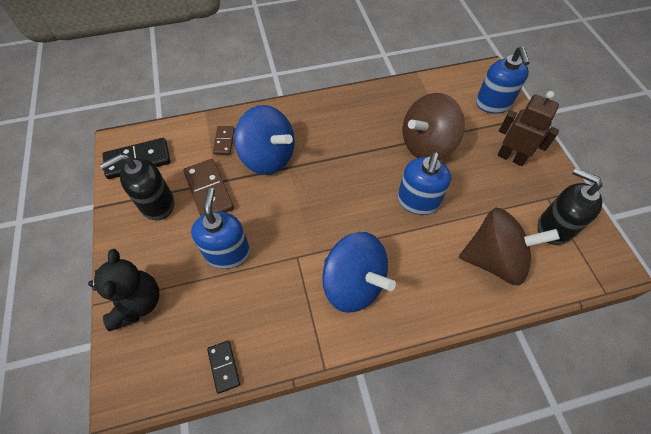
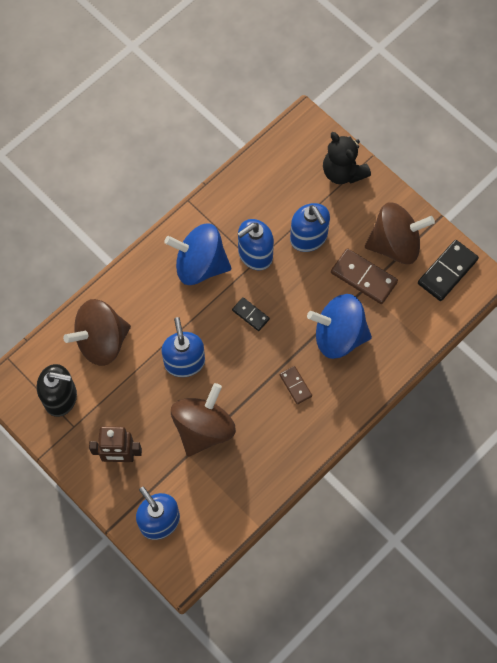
camera: 150 degrees right, 10 degrees up
black soap dispenser [100,154,174,220] -> brown spinning top [365,202,435,264]
black domino [207,341,240,394] -> black domino moved to [232,297,270,331]
brown domino [213,126,235,155] -> brown domino moved to [280,366,312,404]
none -> blue soap dispenser [237,219,274,270]

